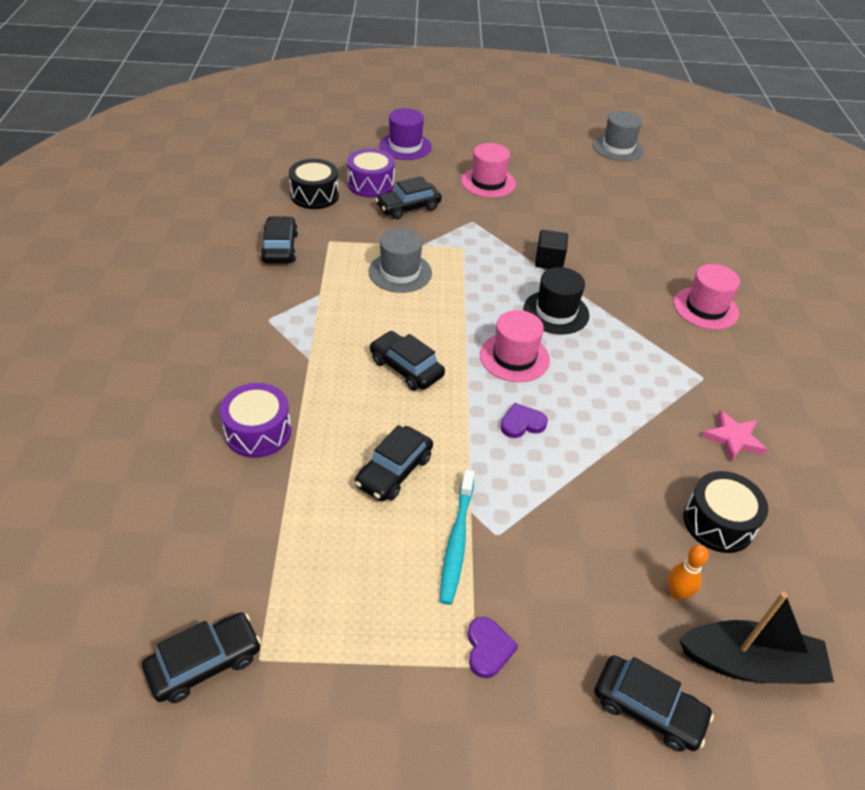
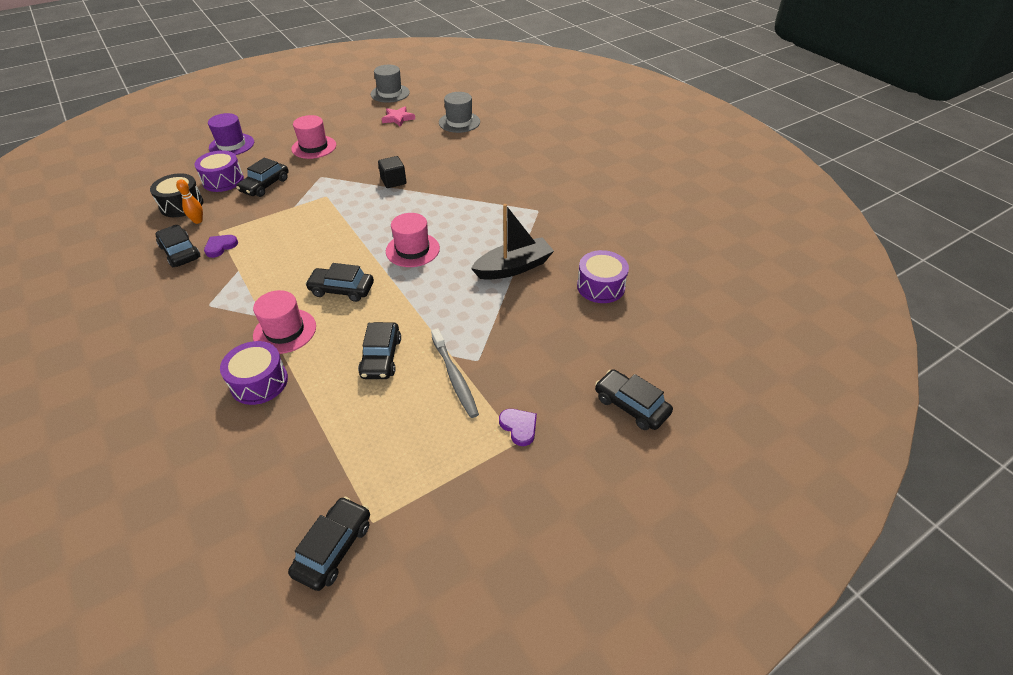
camera: 30 degrees left, 0 degrees up
grey hat [368,228,432,293] -> grey hat moved to [439,92,480,133]
turquoise toothbrush [440,470,475,605] -> grey toothbrush [431,328,479,418]
purple heart [501,403,548,438] -> purple heart moved to [204,235,238,258]
black hat [523,267,589,335] -> none
black car [594,655,714,752] -> black car turned 135 degrees counterclockwise [595,369,673,430]
orange bowling pin [668,545,709,600] -> orange bowling pin moved to [176,179,203,224]
pink hat [674,264,740,330] -> pink hat moved to [253,290,316,354]
black boat [679,592,834,684] -> black boat moved to [471,204,554,280]
black drum [683,471,768,553] -> purple drum [577,250,629,303]
pink star [702,410,767,462] -> pink star moved to [382,106,415,127]

